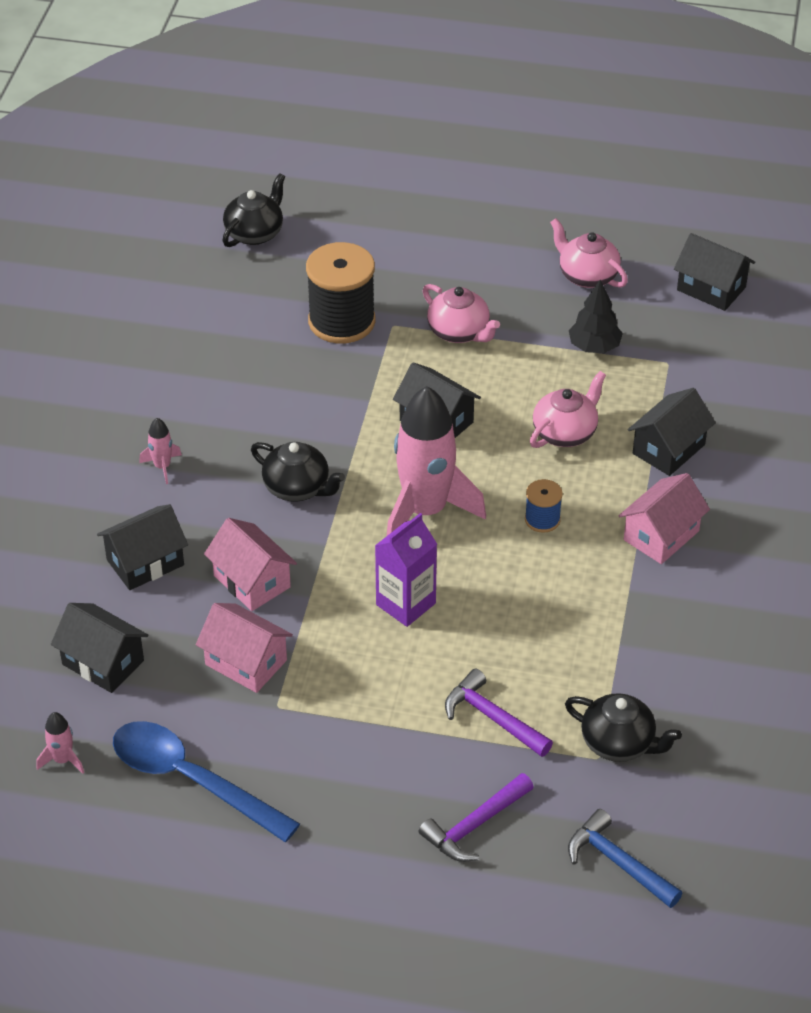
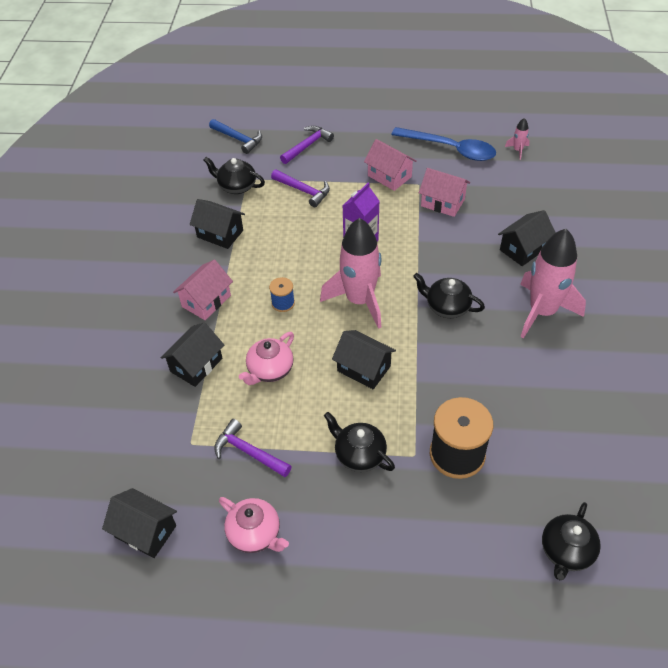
camera: 175 degrees right, 5 degrees up
black house [51,603,148,693] -> black house moved to [190,199,245,249]
pink rocket [139,418,182,484] -> pink rocket [520,229,586,338], size x2.45
pink house [204,518,297,611] -> pink house moved to [364,139,417,191]
pink teapot [423,284,500,343] -> black teapot [324,412,395,472]
black tree [569,280,623,353] -> purple hammer [214,419,292,477]

